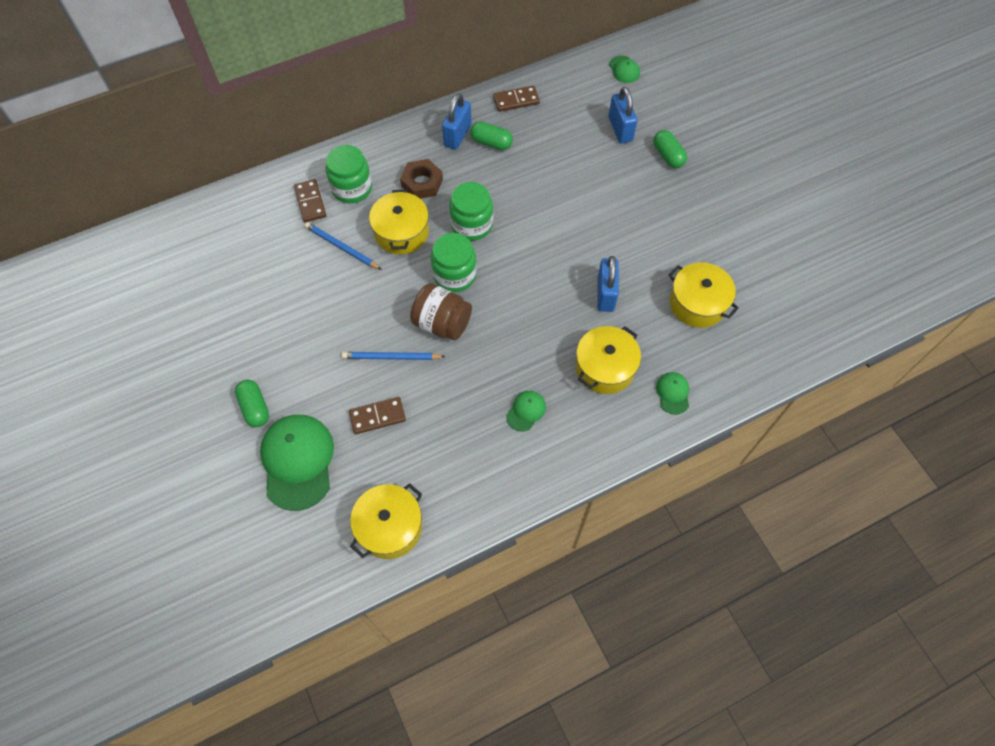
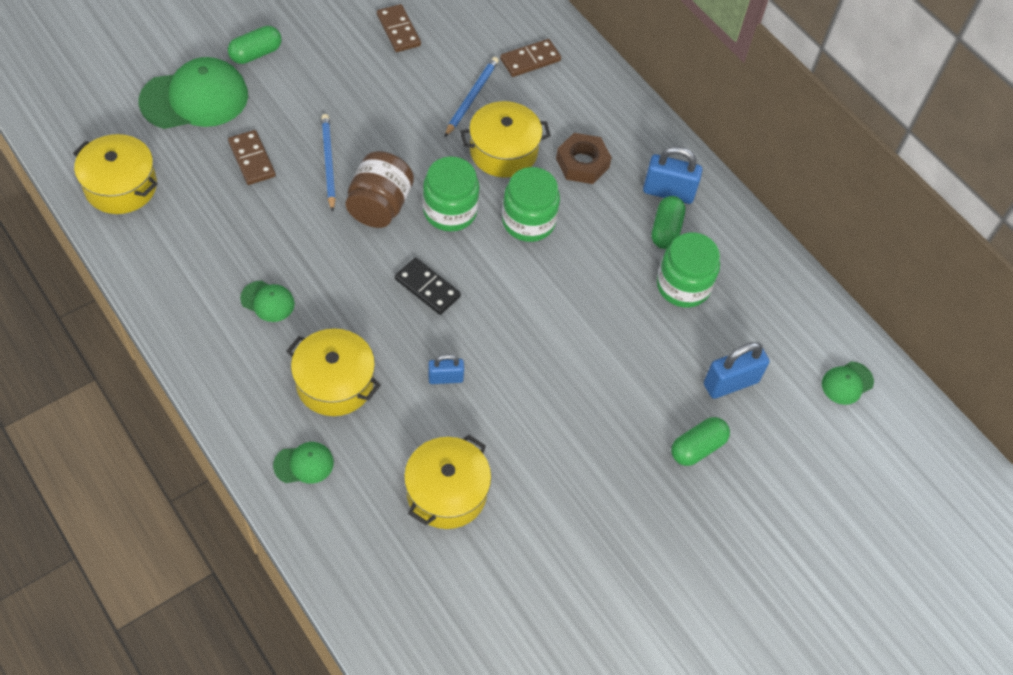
camera: 75 degrees right, 5 degrees down
green jar [326,145,372,203] -> green jar moved to [657,232,720,308]
brown domino [493,86,540,112] -> brown domino moved to [377,4,421,52]
blue padlock [597,256,619,312] -> blue padlock [428,354,464,384], size x0.61
none -> black domino [395,258,461,315]

